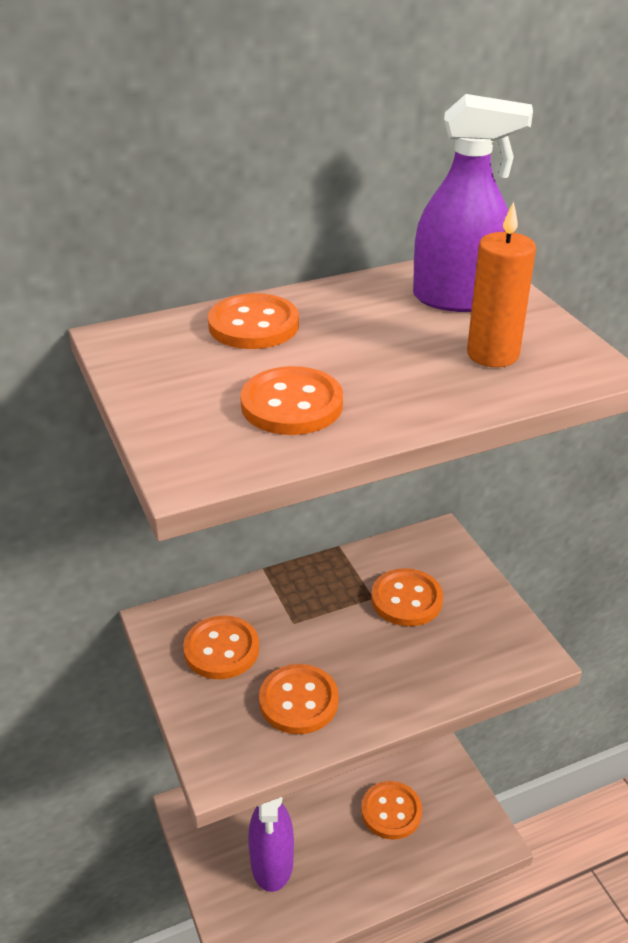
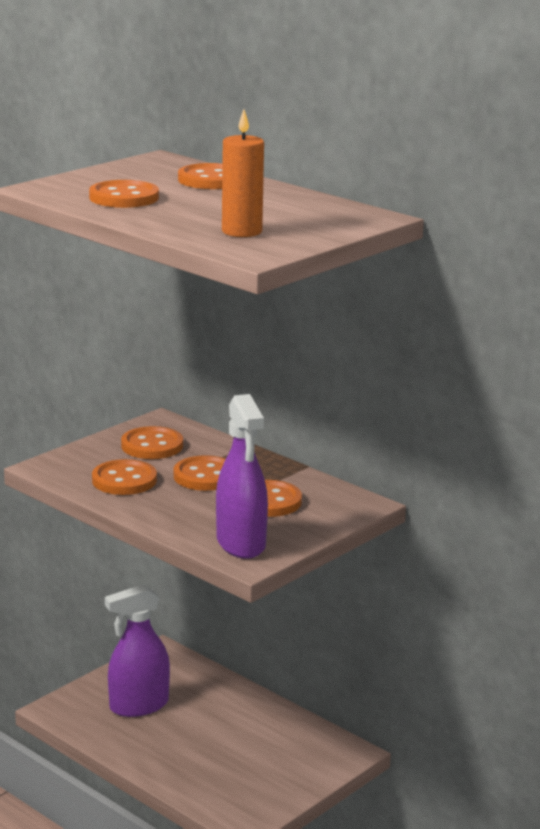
camera: 65 degrees right, 15 degrees down
orange button [361,781,422,840] -> orange button moved to [174,455,226,491]
purple spray bottle [413,94,533,312] -> purple spray bottle moved to [216,394,268,559]

